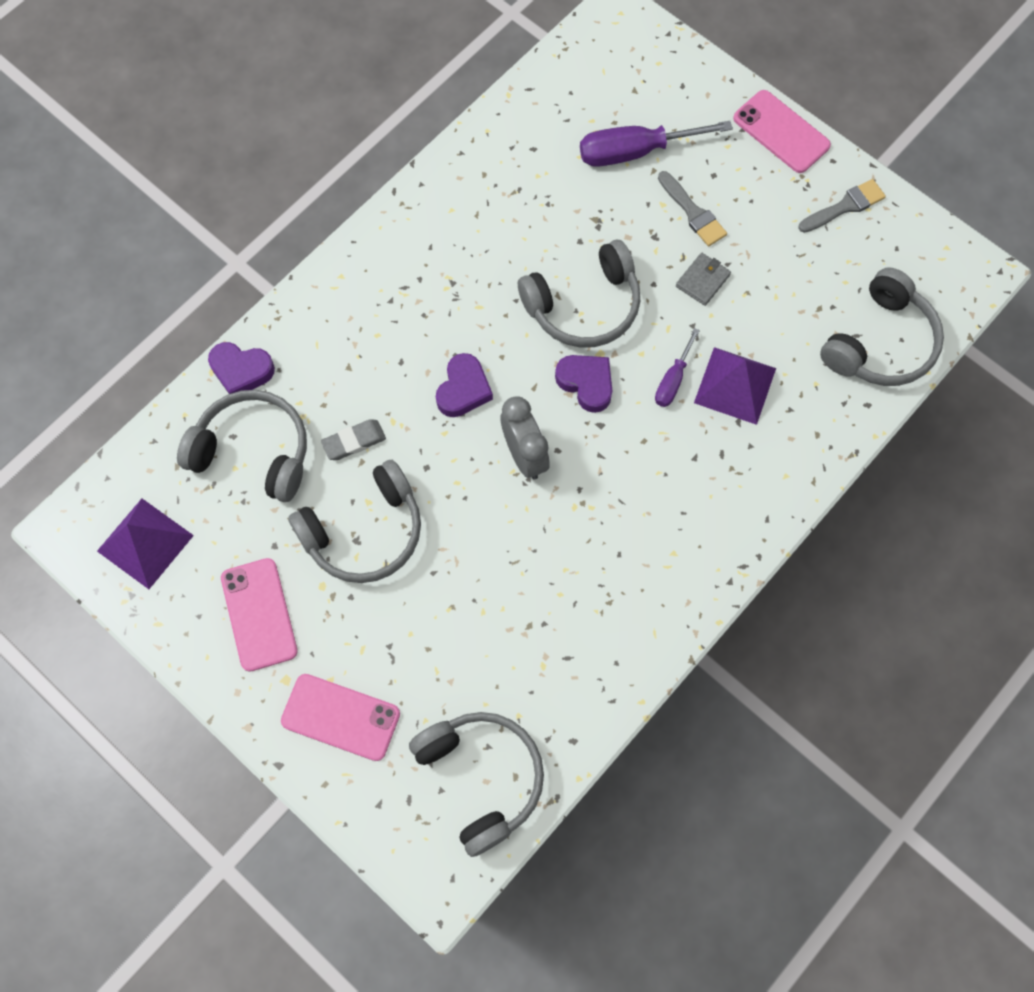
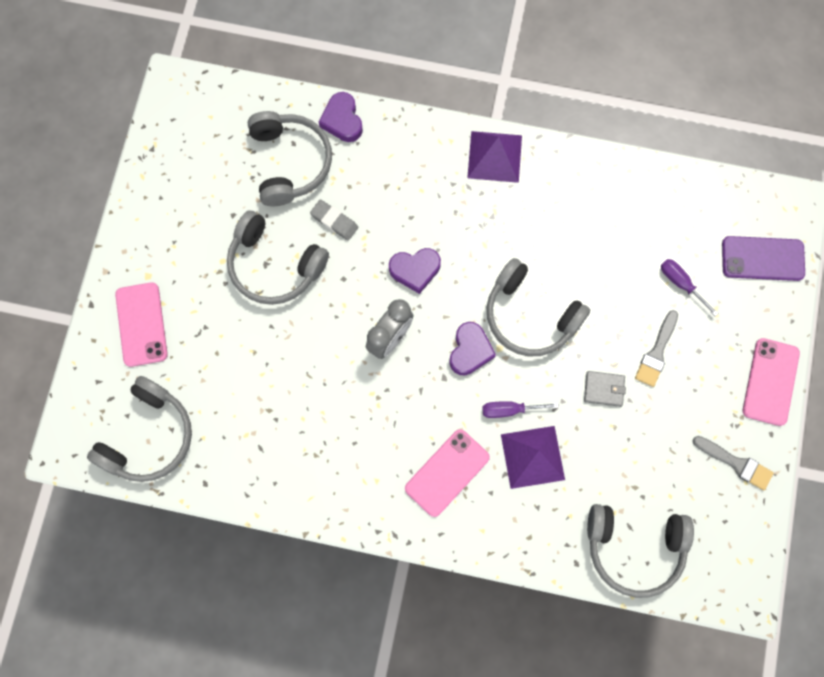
camera: 60 degrees right, 5 degrees up
purple pyramid [97,499,194,589] -> purple pyramid moved to [467,131,522,183]
pink phone [221,558,298,672] -> pink phone moved to [405,429,490,517]
purple screwdriver [580,121,733,167] -> purple screwdriver [661,259,718,316], size x0.56
none -> purple phone [722,236,805,281]

